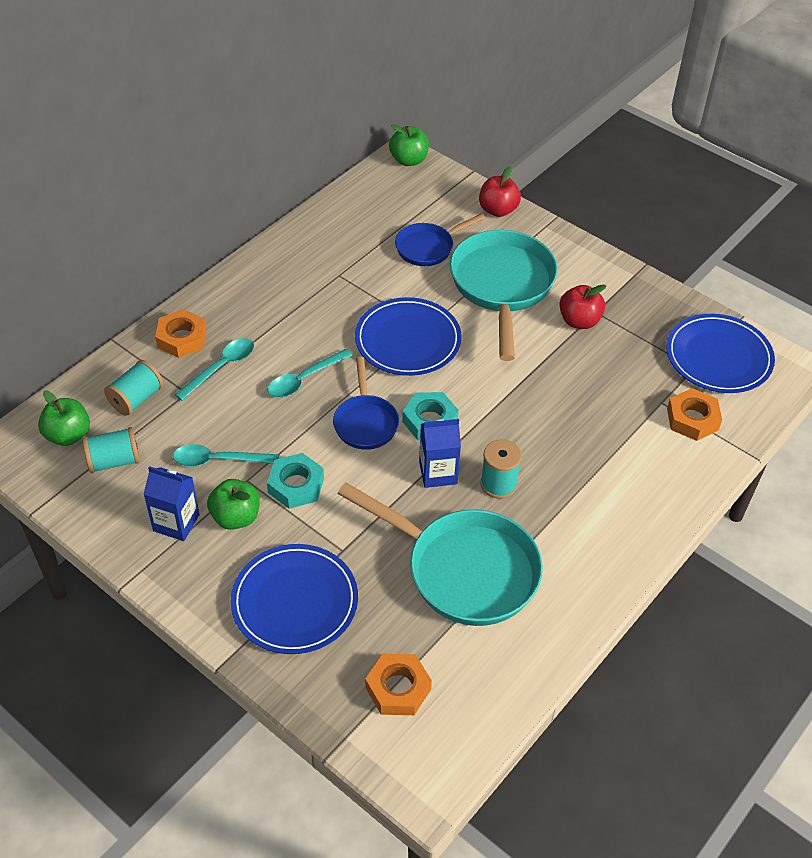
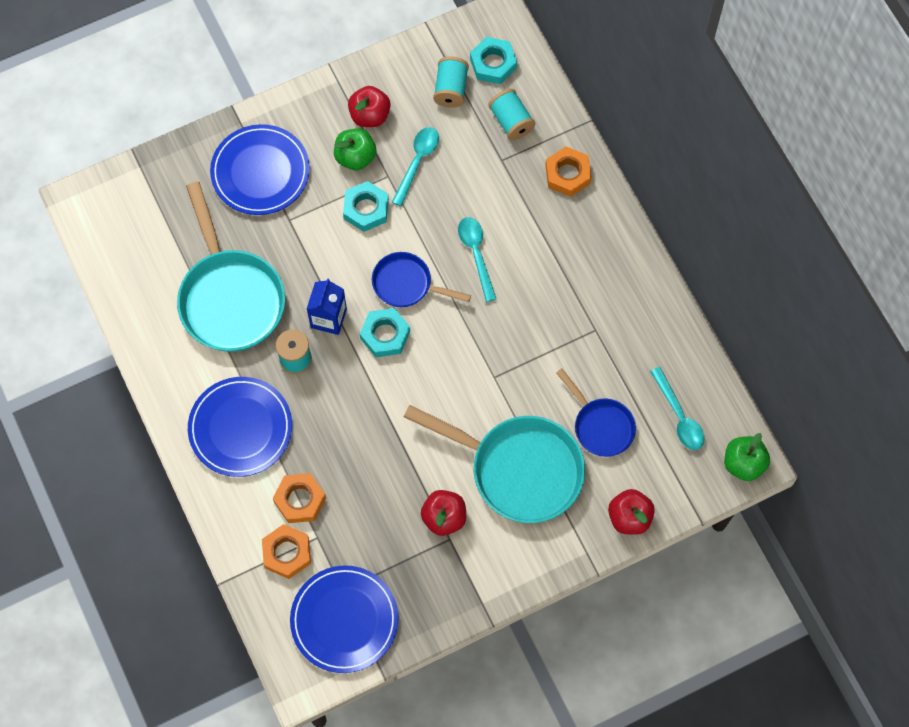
camera: 115 degrees right, 20 degrees up
green apple [38,391,90,446] -> turquoise nut [470,37,517,84]
blue carton [144,466,200,541] -> red apple [348,86,391,127]
turquoise spoon [174,338,254,401] -> turquoise spoon moved to [650,367,705,450]
turquoise pan [338,482,543,626] -> turquoise pan turned 75 degrees counterclockwise [177,182,285,352]
blue plate [355,297,461,376] -> blue plate moved to [188,377,292,477]
orange nut [365,654,432,715] -> orange nut moved to [273,473,326,523]
blue pan [395,213,485,266] -> blue pan turned 150 degrees clockwise [556,368,636,457]

